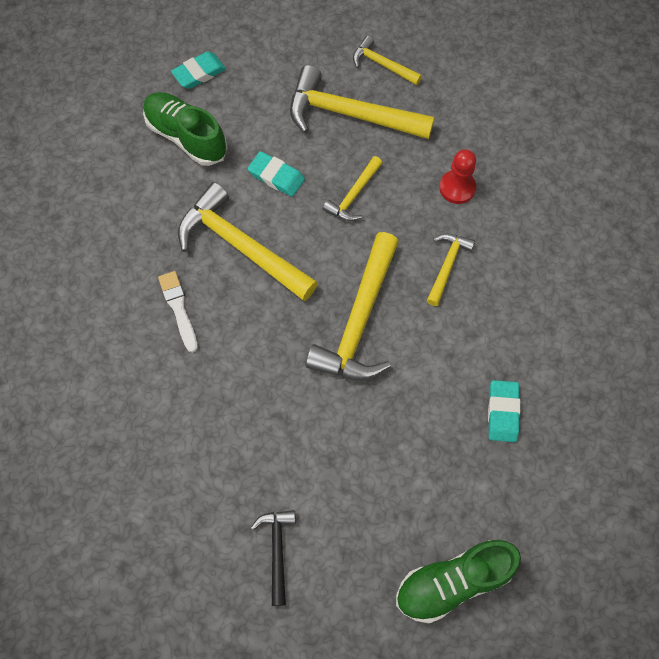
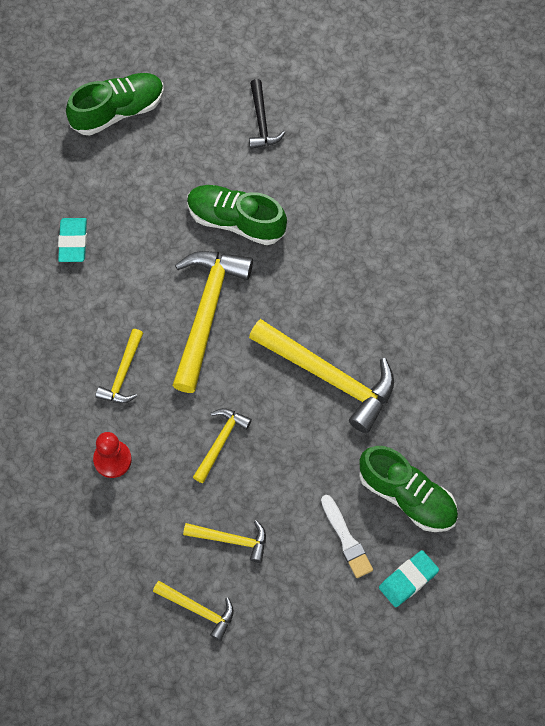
camera: 175 degrees right, 0 degrees up
white brush [158,271,198,353] -> white brush moved to [321,495,373,578]
turquoise eraser [248,151,305,197] -> none
yellow hammer [290,65,435,139] -> yellow hammer [183,520,266,563], size x0.52
none -> green shoe [187,185,287,245]

